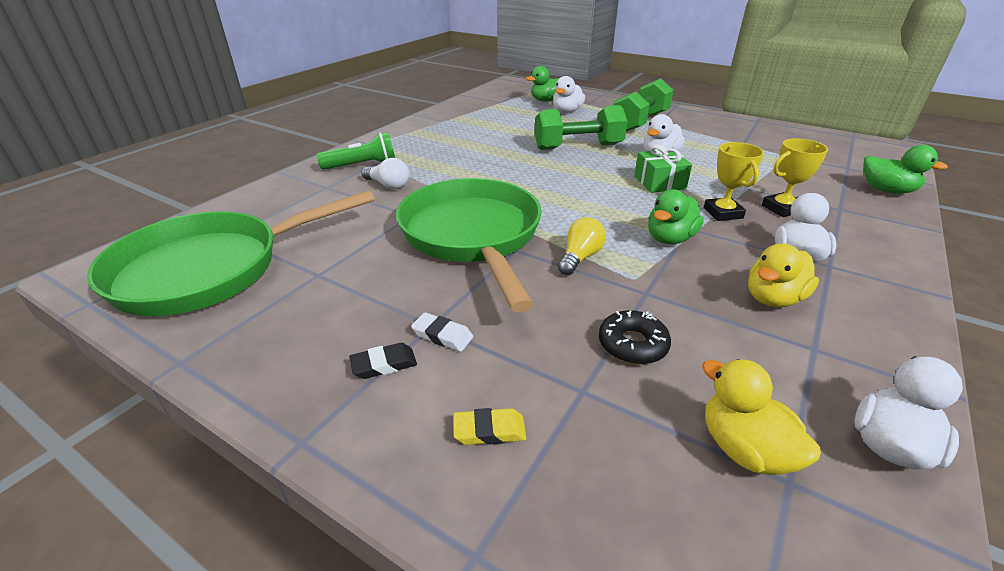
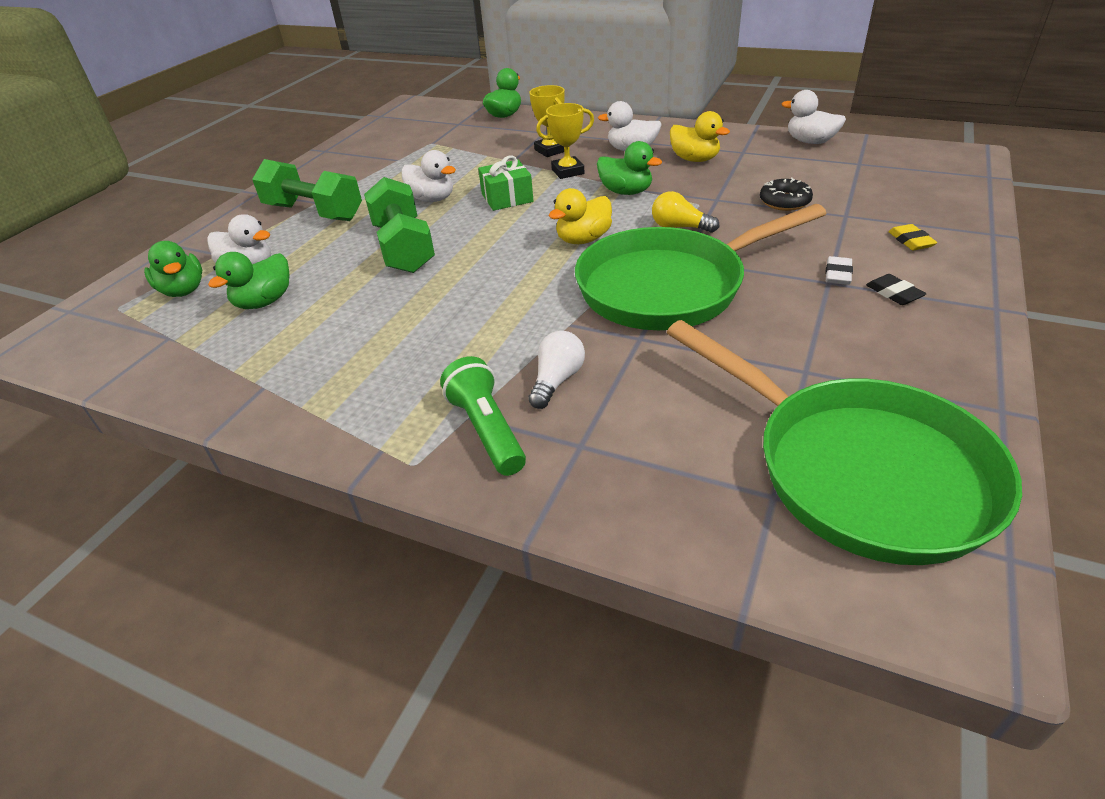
camera: 95 degrees left, 5 degrees up
yellow duck [702,359,821,475] -> yellow duck moved to [549,188,612,244]
none -> green duck [208,252,290,309]

